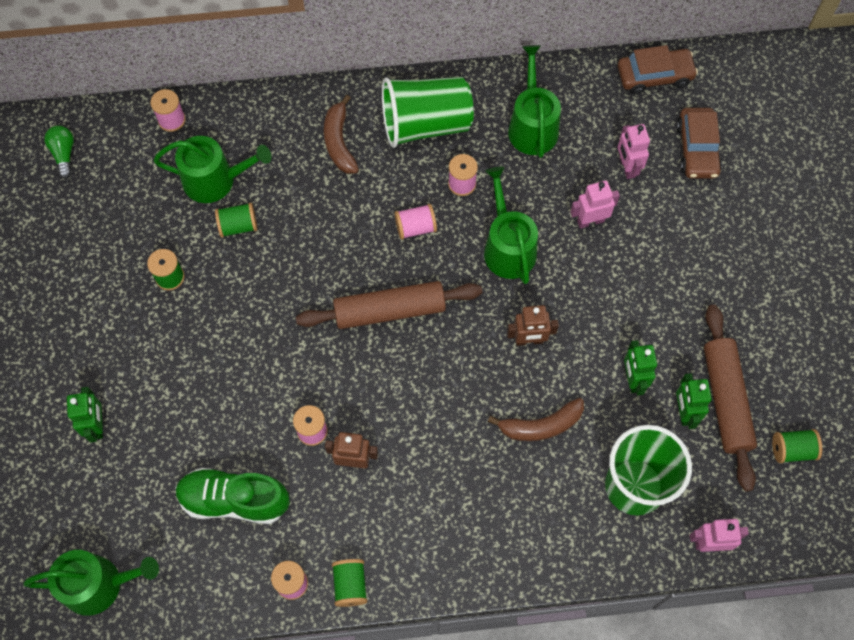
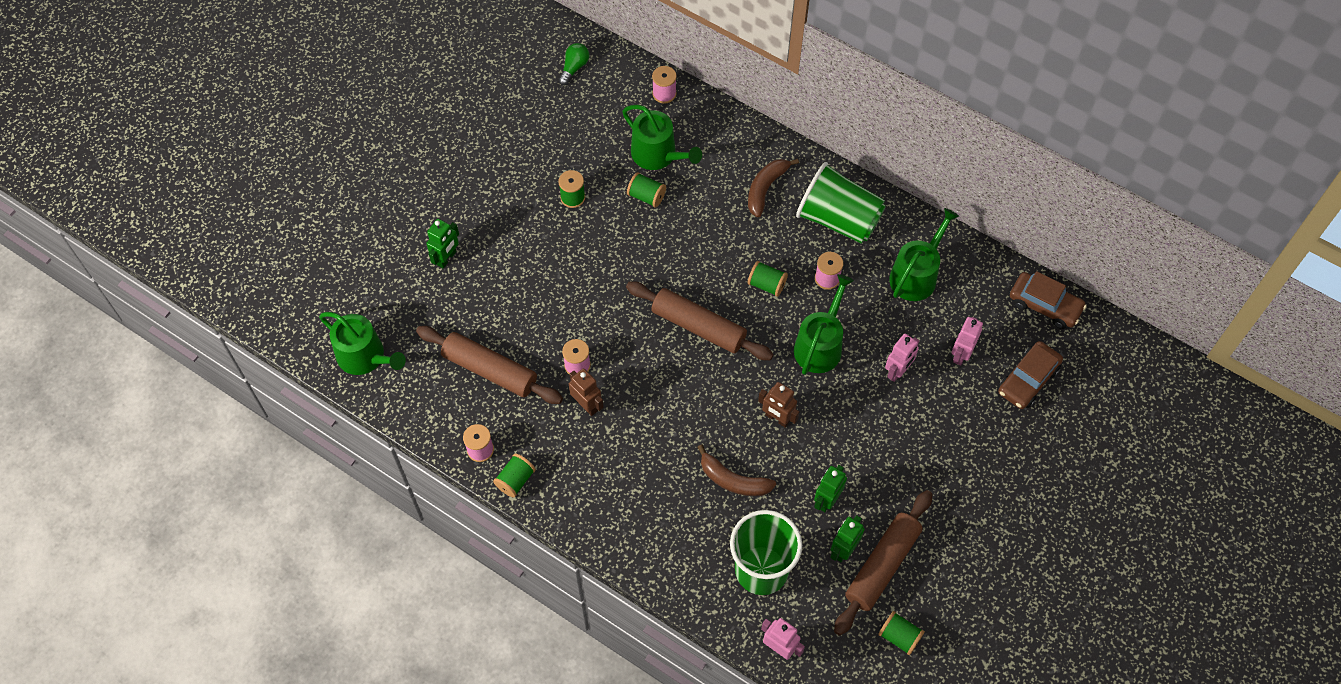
camera: 40 degrees right, 5 degrees down
green shoe [175,468,290,524] -> brown rolling pin [416,326,563,404]
pink spool [395,204,437,240] -> green spool [748,261,788,297]
pink robot [570,181,620,229] -> pink robot turned 105 degrees clockwise [885,334,919,382]

